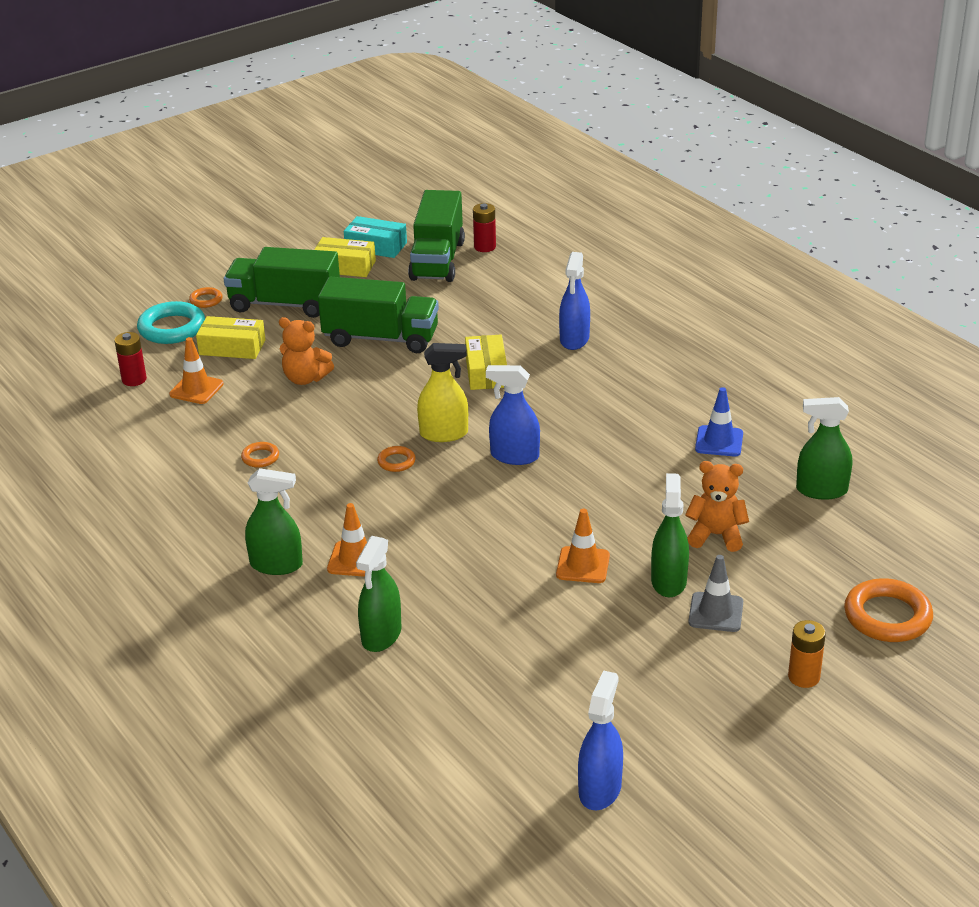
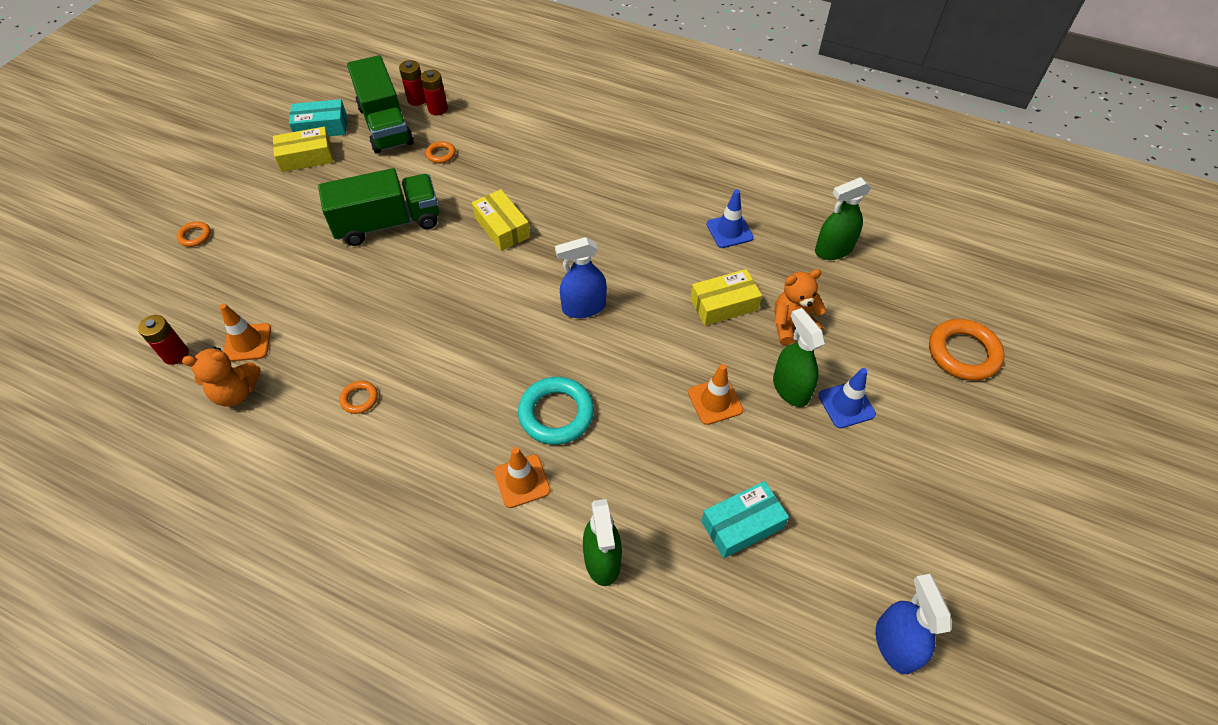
camera: 30 degrees left, 20 degrees up
turquoise ring [137,301,205,344] -> turquoise ring moved to [518,377,594,445]
yellow box [196,316,266,359] -> yellow box moved to [691,269,762,326]
green truck [224,247,340,318] -> none
green spray bottle [245,468,303,575] -> none
orange teddy bear [279,317,334,385] -> orange teddy bear moved to [182,347,261,407]
orange ring [377,446,416,472] -> orange ring moved to [426,141,456,163]
yellow spray bottle [417,343,468,442] -> none
blue spray bottle [559,252,590,350] -> none
grey traffic cone [688,555,743,632] -> blue traffic cone [818,368,876,428]
orange battery [788,620,826,688] -> none
none -> red battery [420,70,448,115]
none -> turquoise box [701,481,789,558]

